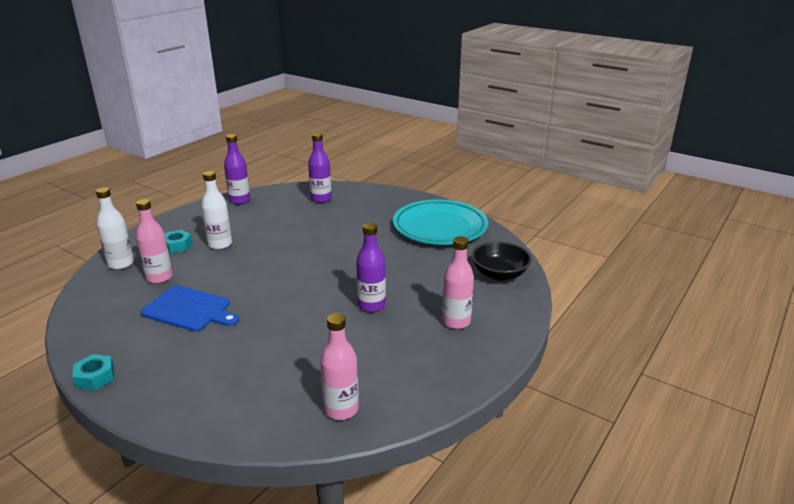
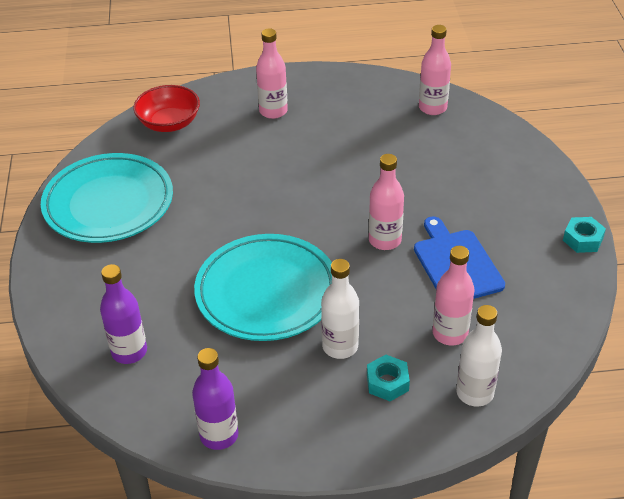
camera: 130 degrees left, 15 degrees up
purple bottle [356,222,386,312] -> none
black bowl [472,242,532,281] -> red bowl [133,85,200,132]
none -> turquoise plate [194,234,332,341]
none -> pink bottle [369,154,404,250]

